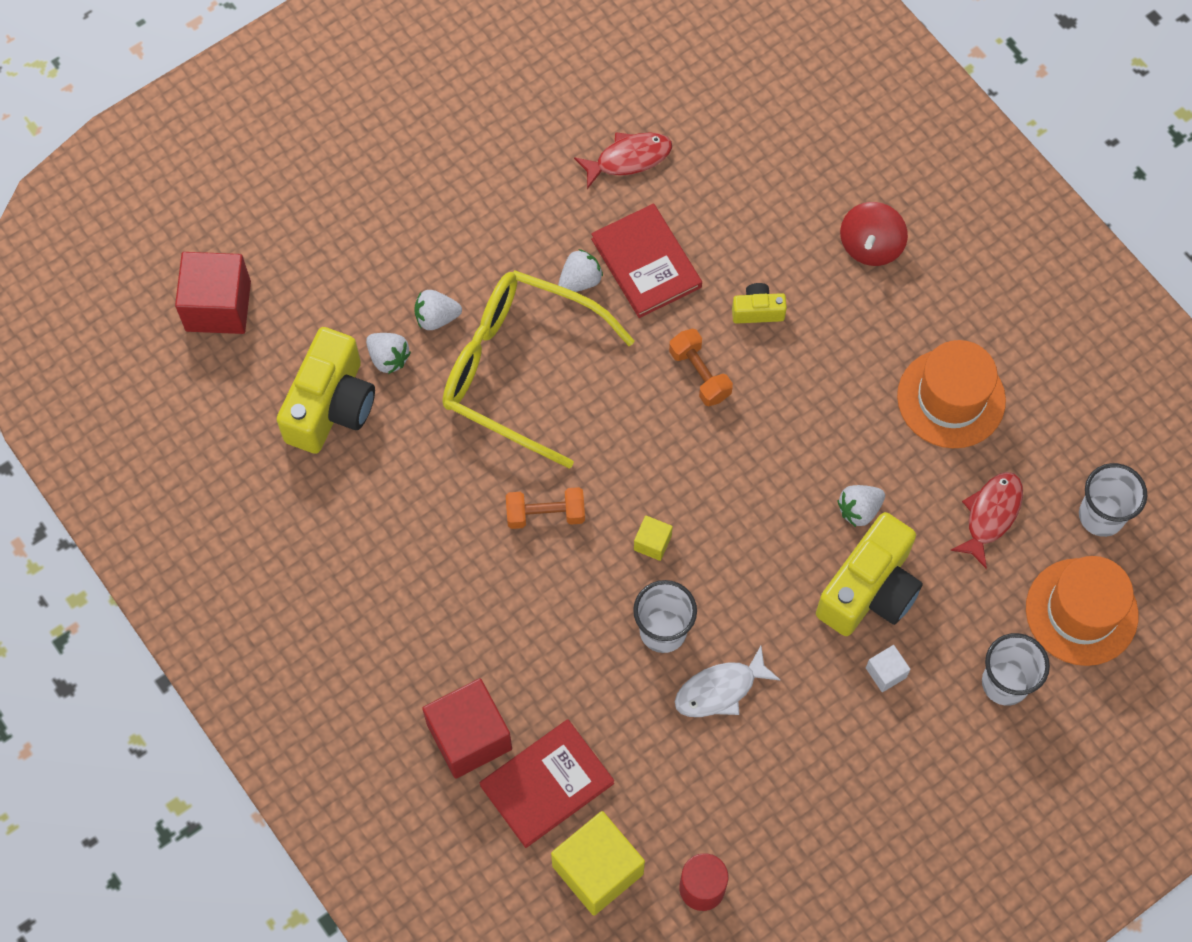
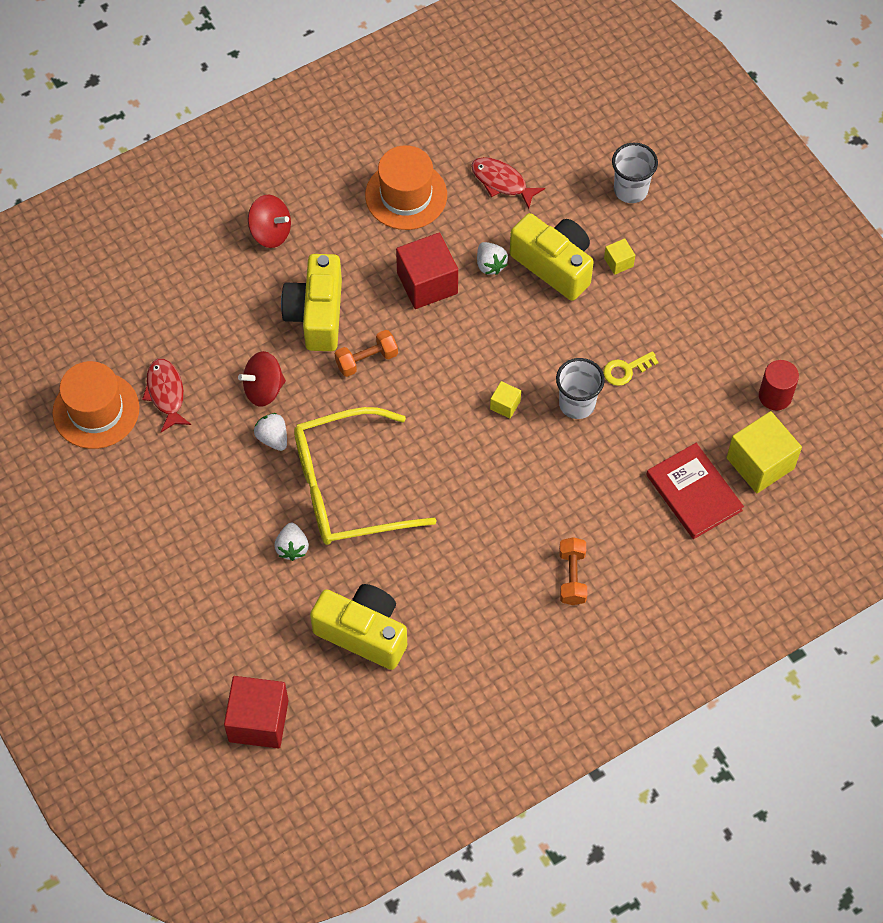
camera: 85 degrees left, 5 degrees down
white strawberry [366,333,411,374] -> none
red cube [422,678,512,779] -> red cube moved to [396,233,458,309]
yellow glasses [443,270,635,469] -> yellow glasses turned 45 degrees clockwise [294,407,437,545]
orange dumbbell [506,487,585,529] -> orange dumbbell moved to [559,537,587,605]
red book [591,204,702,318] -> red spinning top [238,351,286,407]
white fish [675,646,780,717] -> yellow key [603,351,659,386]
yellow camera [732,283,787,324] -> yellow camera [281,254,342,351], size x2.10
white cube [866,645,911,692] -> yellow cube [604,238,635,275]
orange hat [1026,556,1139,666] -> orange hat moved to [53,361,139,449]
white cup [1079,463,1147,537] -> none

